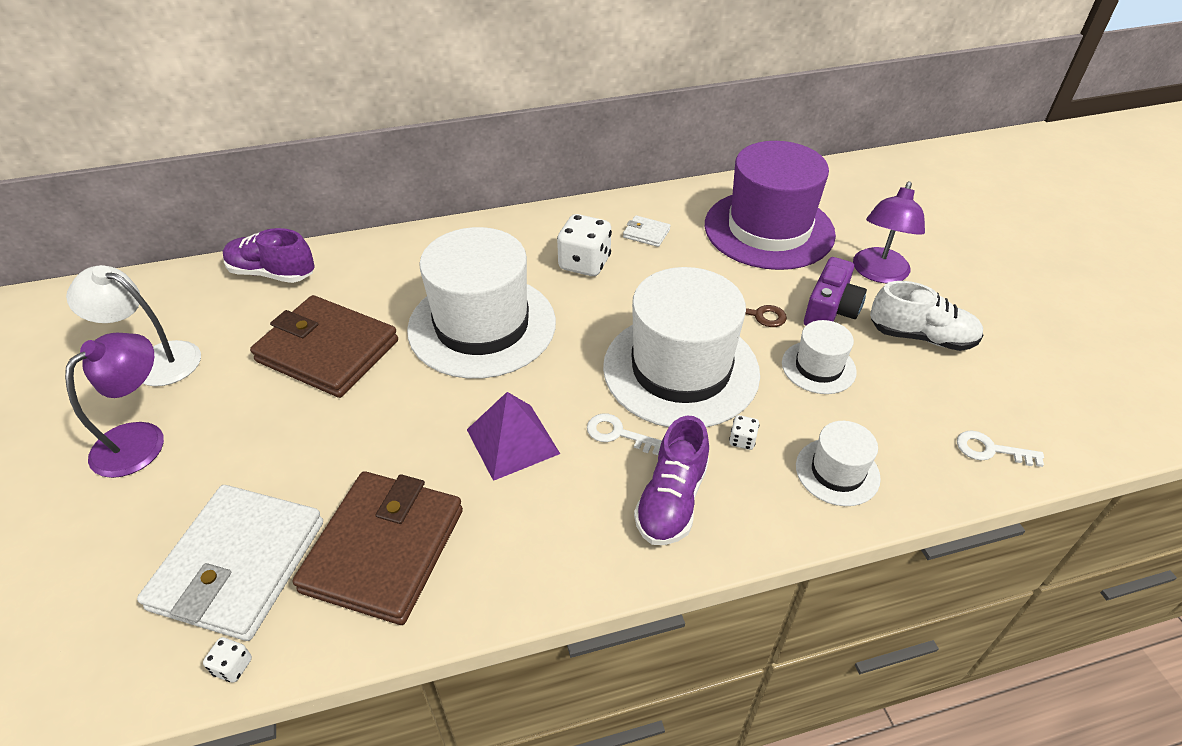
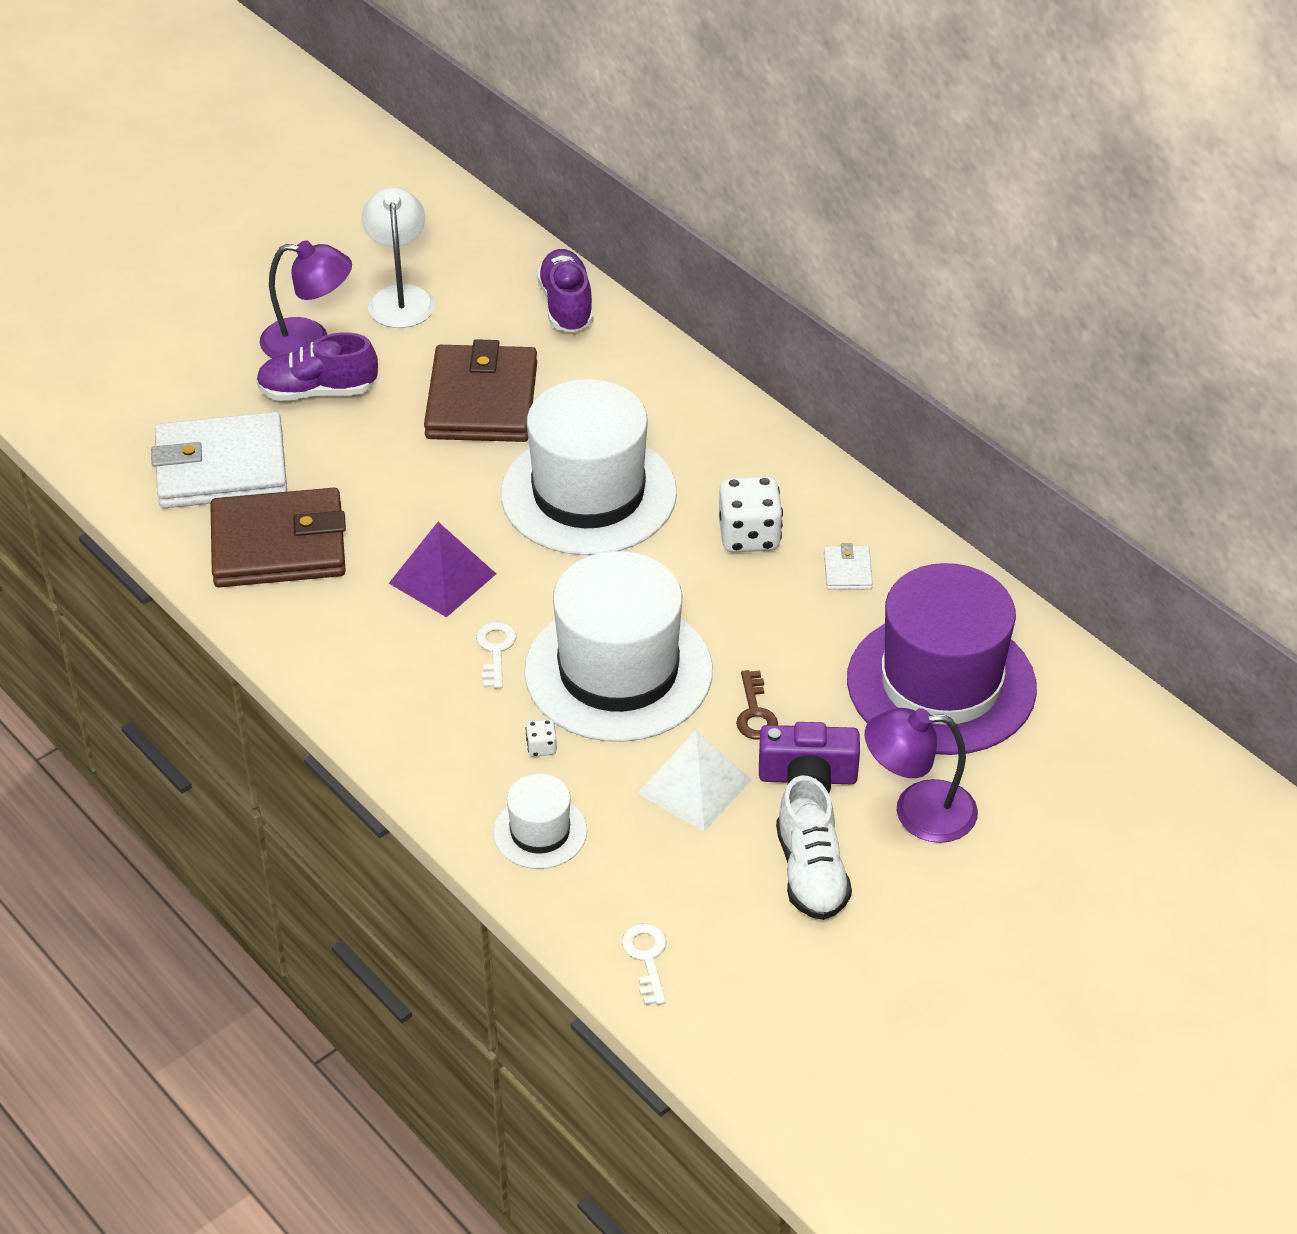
camera: 65 degrees right, 0 degrees up
white dice [203,637,252,683] -> none
purple shoe [634,416,709,545] -> purple shoe moved to [256,333,378,401]
white hat [782,320,857,394] -> white pyramid [637,730,752,832]

